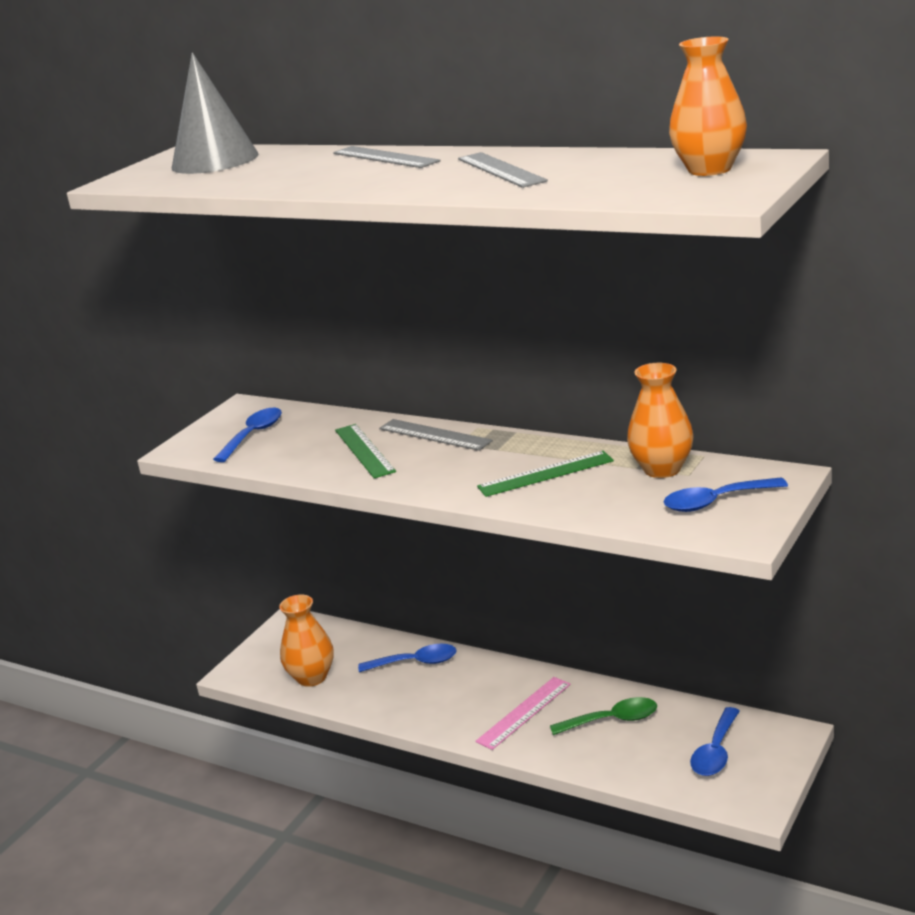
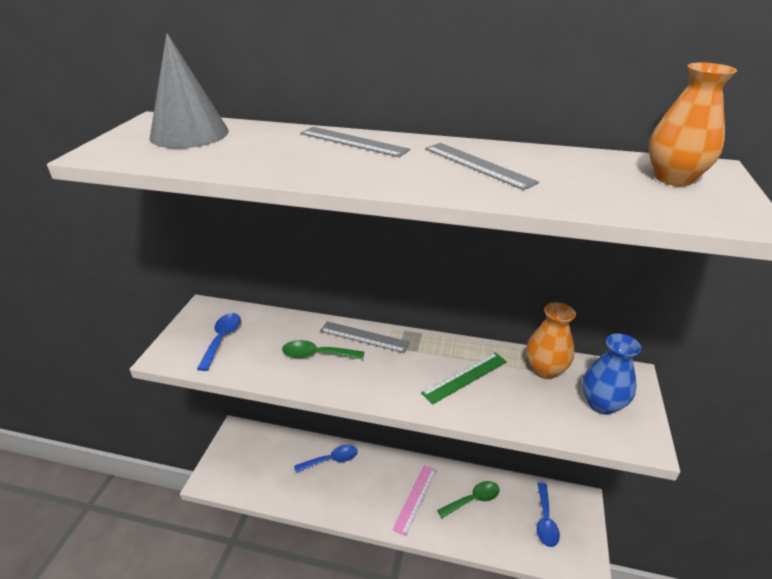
camera: 20 degrees left, 10 degrees up
orange vase [279,595,334,687] -> none
green ruler [335,424,396,478] -> green spoon [282,340,364,360]
blue spoon [664,477,788,512] -> blue vase [582,334,641,415]

